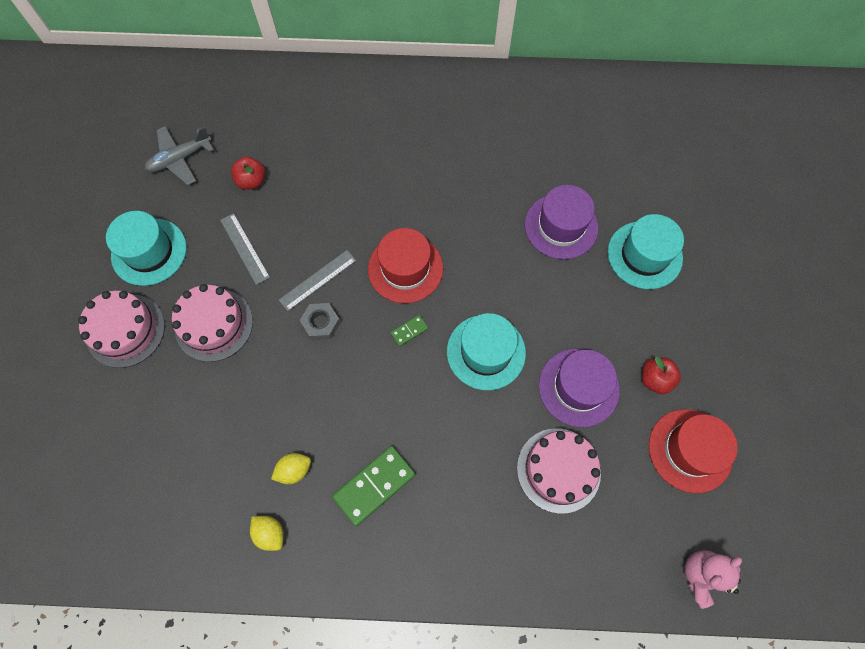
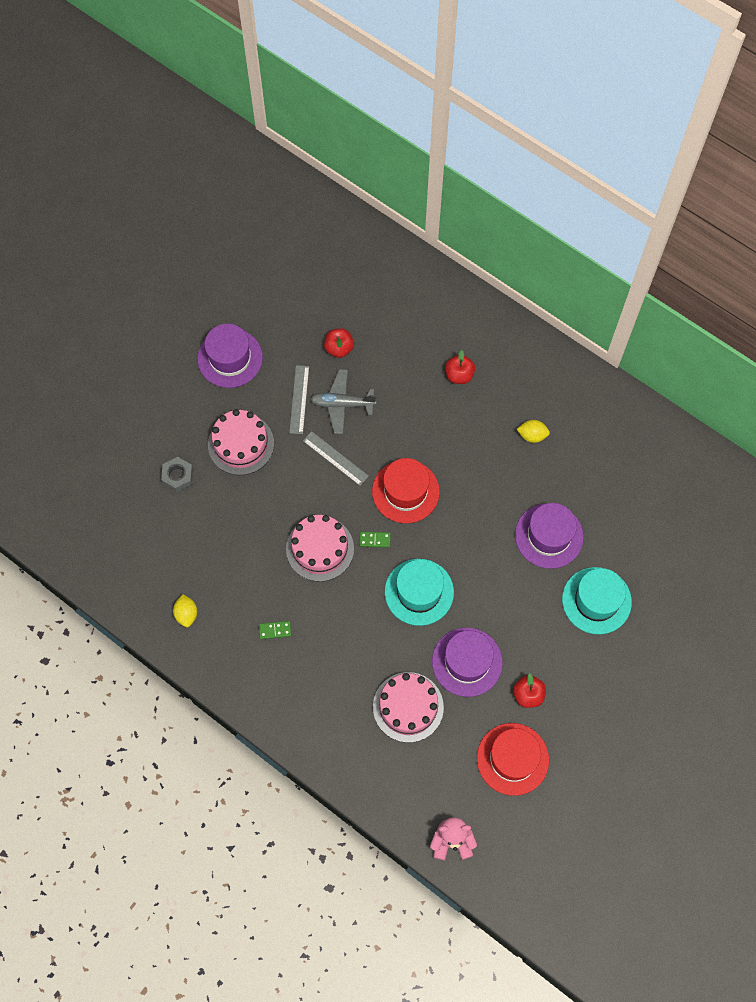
camera: 35 degrees right, 0 degrees up
pink cake [78,291,165,368] -> pink cake moved to [286,515,354,582]
turquoise hat [106,211,187,286] -> purple hat [197,324,263,388]
grey plane [145,126,214,185] -> grey plane moved to [310,369,376,434]
yellow lemon [271,453,311,484] -> yellow lemon moved to [517,420,550,443]
grey ruler [279,250,356,311] -> grey ruler turned 45 degrees clockwise [303,431,369,486]
grey nut [299,303,341,340] -> grey nut moved to [161,457,193,492]
green domino [332,446,415,526] -> green domino [259,621,291,639], size x0.49
none -> red apple [445,350,475,384]

